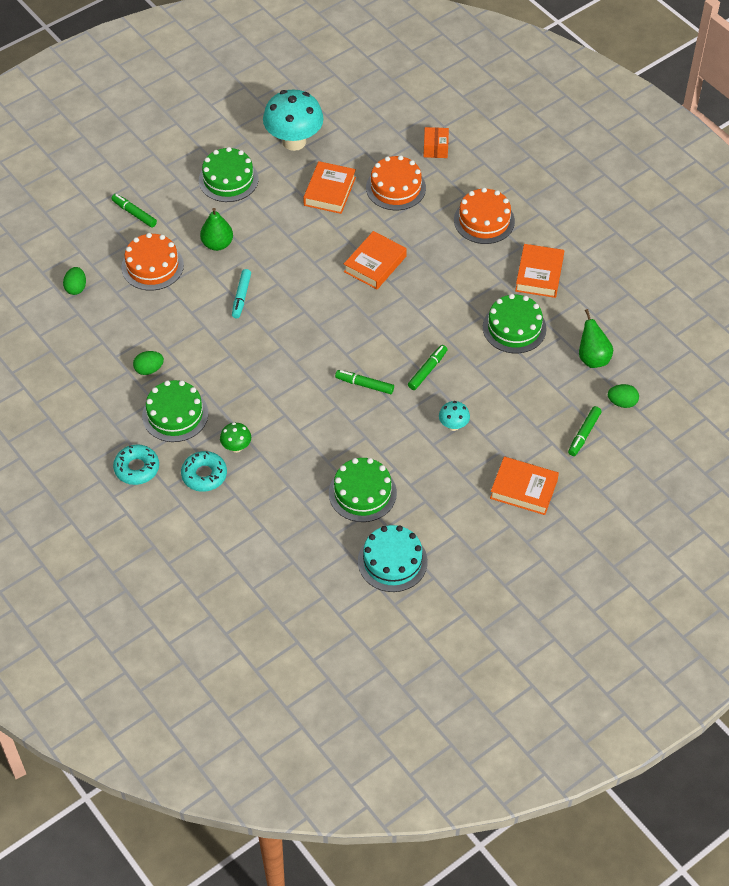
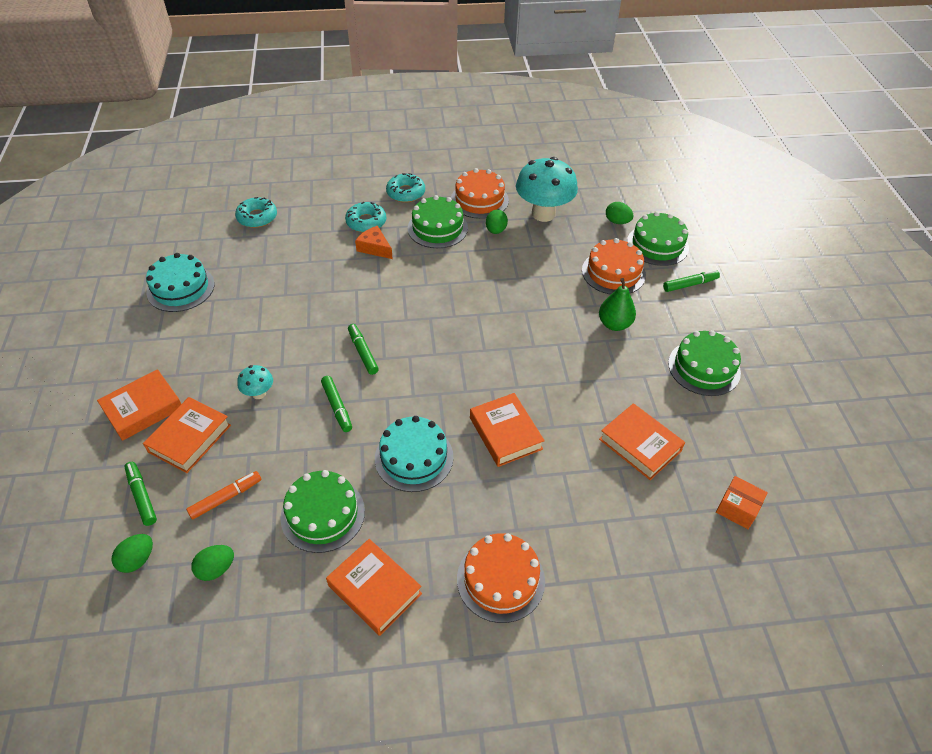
camera: 120 degrees right, 5 degrees down
green mushroom [220,423,251,453] -> orange cheese [355,226,393,259]
turquoise marker [232,269,251,318] -> none
turquoise mushroom [263,90,324,151] -> turquoise mushroom moved to [516,157,578,222]
green cake [329,458,397,522] -> green cake moved to [627,211,689,266]
green marker [335,370,394,394] -> green marker turned 75 degrees counterclockwise [348,324,379,375]
orange cake [366,155,426,210] -> orange cake moved to [451,168,509,219]
orange box [423,127,449,158] -> orange box moved to [716,476,768,529]
green pear [579,309,613,368] -> green egg [191,545,234,581]
none -> orange book [143,397,231,473]
none -> orange marker [186,471,261,520]
none -> turquoise donut [235,197,277,228]
none -> turquoise cake [375,416,453,492]

